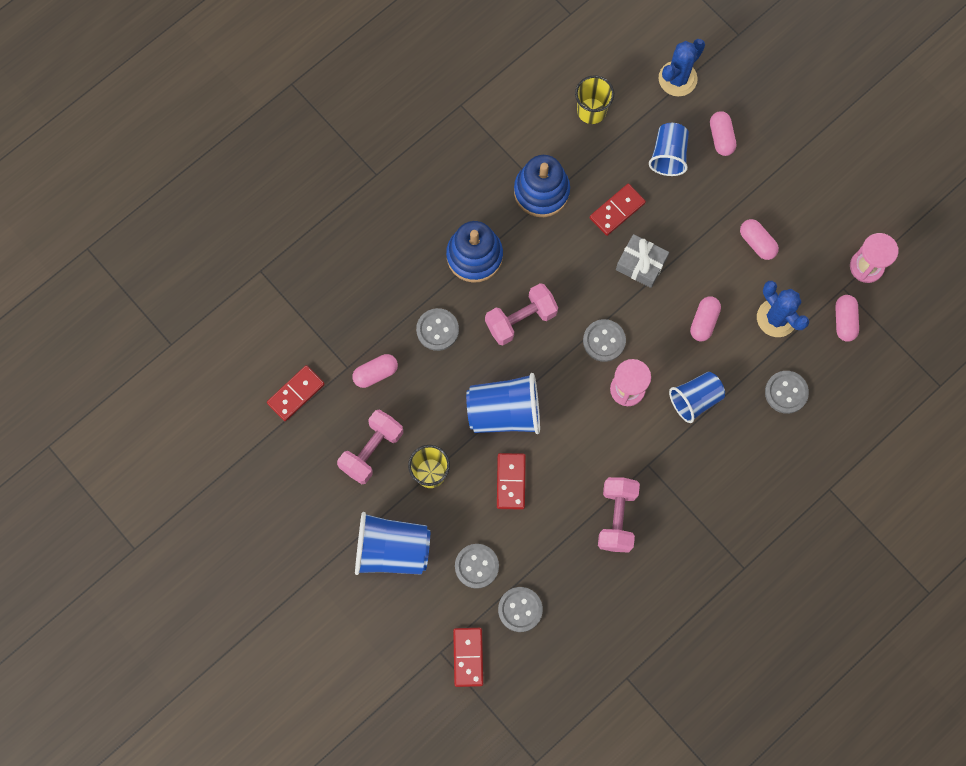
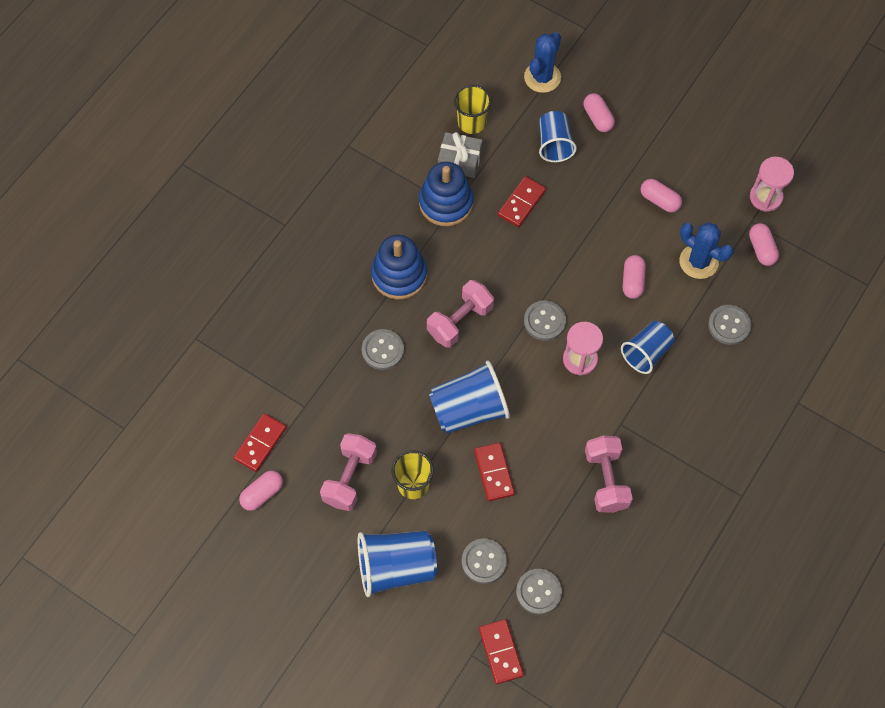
camera: 15 degrees left, 10 degrees down
pink capsule [352,354,398,388] -> pink capsule moved to [239,471,283,511]
grey gift [616,234,669,288] -> grey gift moved to [438,132,482,178]

